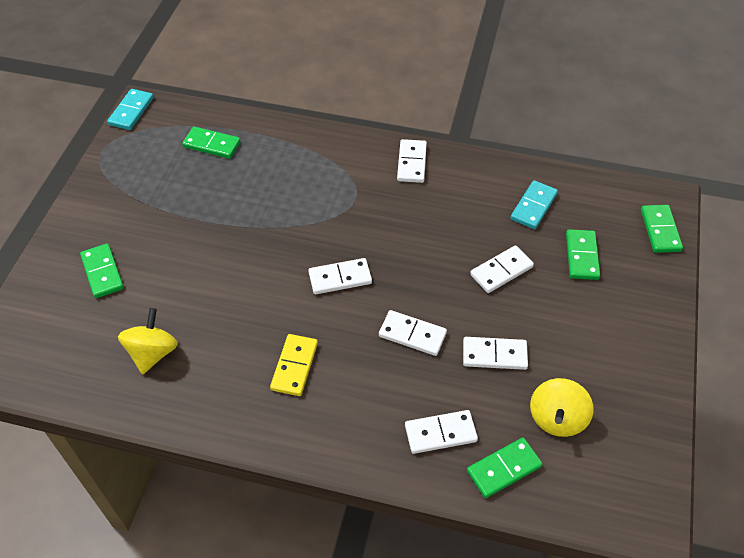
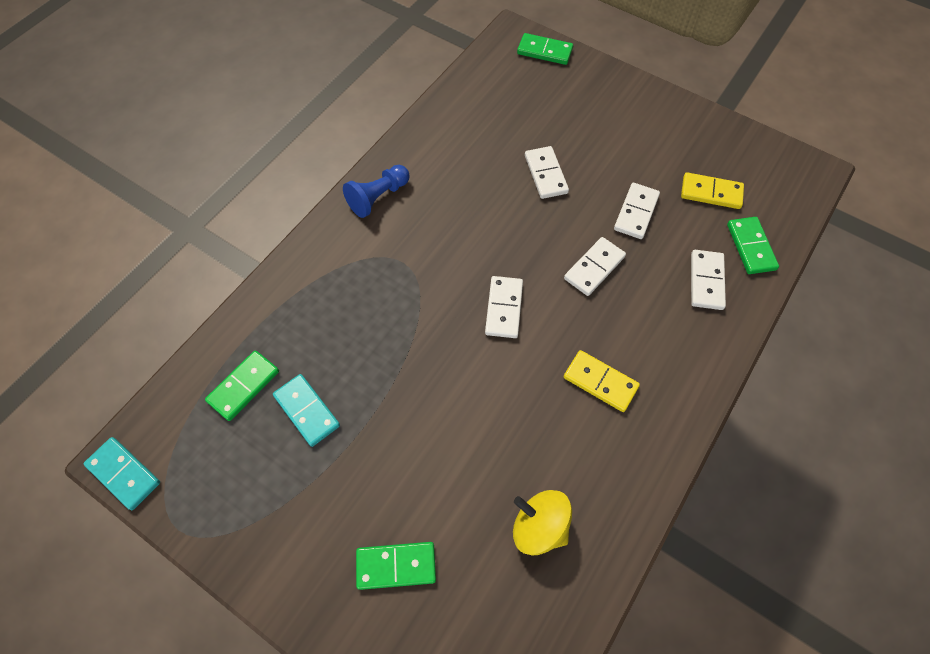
camera: 70 degrees left, 10 degrees up
white domino [397,139,427,183] -> blue pawn [343,165,410,218]
turquoise domino [510,180,558,229] -> turquoise domino moved to [273,374,340,447]
yellow spinning top [530,378,594,437] -> yellow domino [681,172,744,209]
green domino [566,229,600,280] -> none

